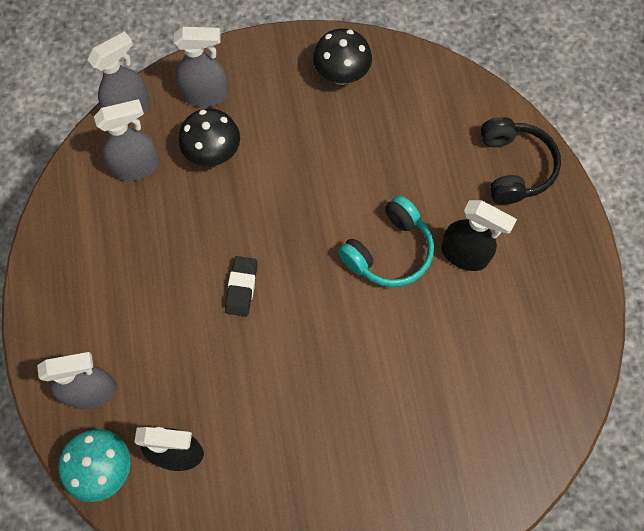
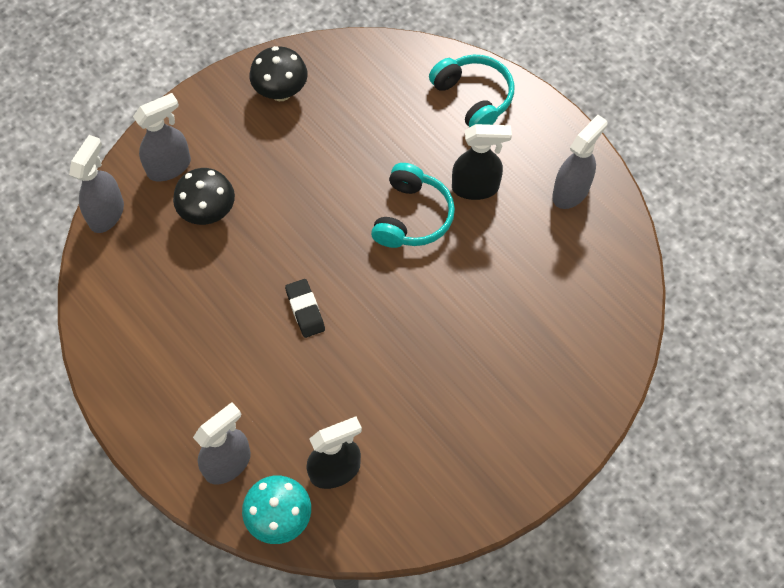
camera: 30 degrees left, 5 degrees down
grey spray bottle [94,99,160,181] -> grey spray bottle moved to [552,115,607,209]
black headphones [481,117,561,205] -> turquoise headphones [429,55,514,127]

